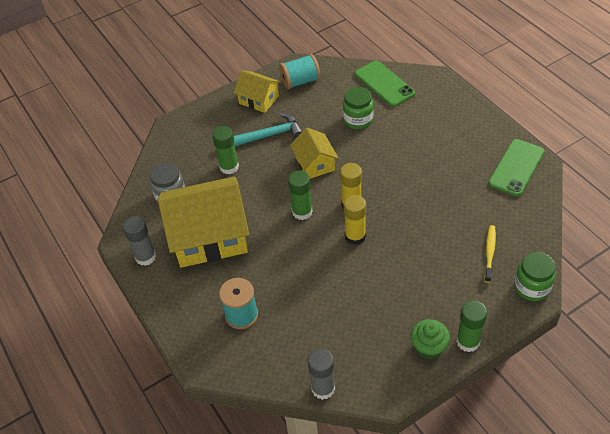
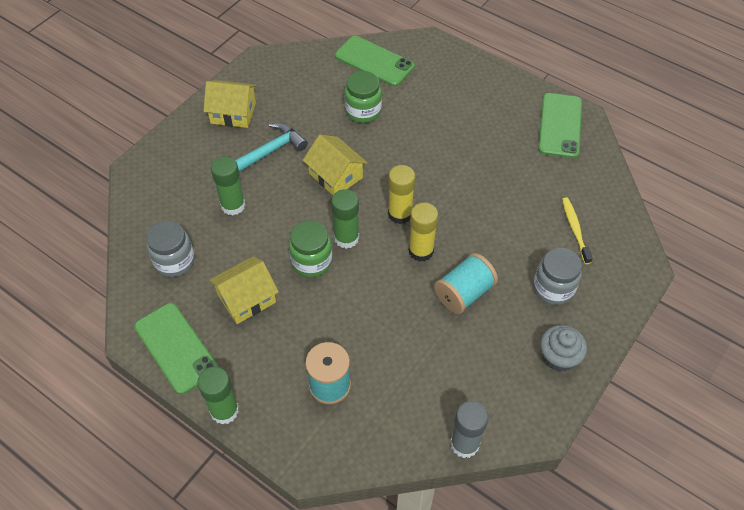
camera: 25 degrees left, 5 degrees up
grey glue stick [123,216,156,266] -> green phone [134,303,218,395]
yellow house [158,177,249,268] -> yellow house [209,256,279,324], size x0.52
turquoise spool [279,54,320,89] -> turquoise spool moved to [434,253,498,314]
green cupcake [411,319,450,359] -> grey cupcake [540,325,587,372]
green glue stick [456,300,487,352] -> green glue stick moved to [197,367,239,425]
green jar [514,252,556,301] -> green jar moved to [289,221,332,277]
none -> grey jar [533,248,582,305]

